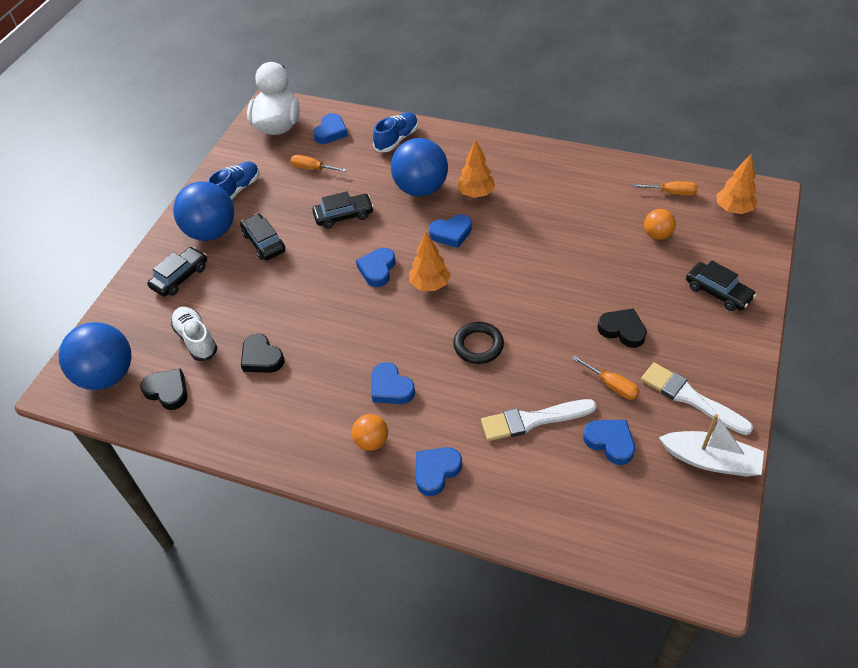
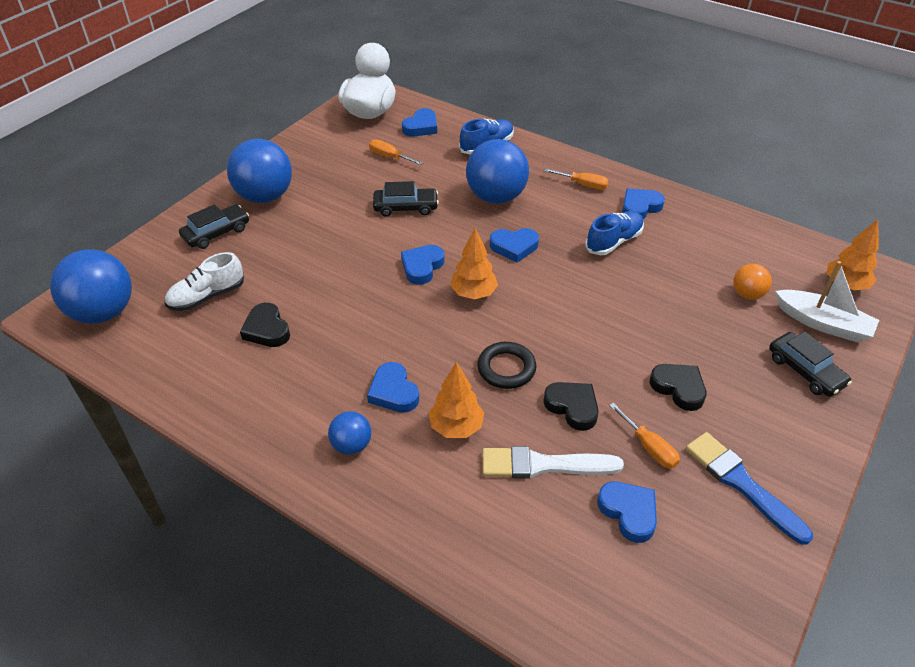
camera: 10 degrees right, 5 degrees down
black heart [140,369,187,410] -> black heart moved to [543,382,599,431]
white shoe [171,307,217,361] -> white shoe turned 105 degrees counterclockwise [165,252,244,311]
blue shoe [207,161,259,200] -> blue shoe moved to [585,211,644,255]
black car [240,214,285,260] -> none
orange ball [352,414,388,451] -> blue ball [328,411,371,455]
blue heart [416,447,462,496] -> blue heart moved to [622,189,665,219]
orange tree [457,139,495,198] -> orange tree moved to [429,362,484,438]
orange screwdriver [633,181,698,195] -> orange screwdriver moved to [544,168,609,190]
white brush [641,363,753,435] -> blue brush [686,432,813,545]
white boat [659,414,764,477] -> white boat moved to [775,261,879,342]

